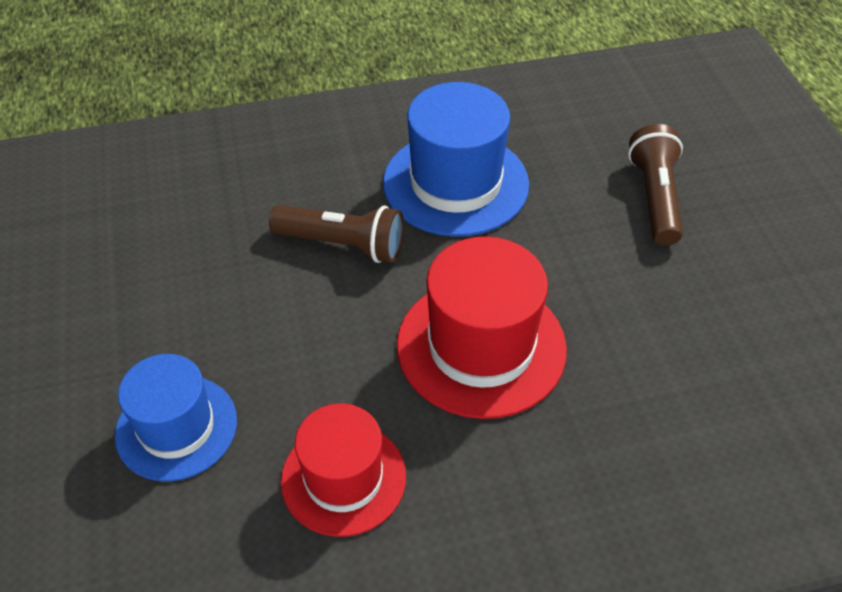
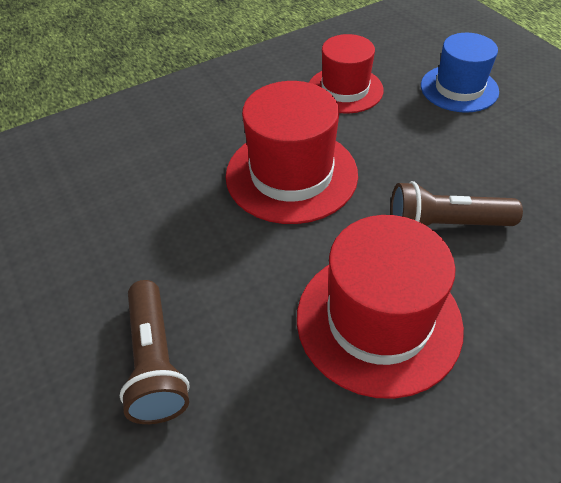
camera: 165 degrees right, 0 degrees up
blue hat [383,82,529,237] -> red hat [297,215,464,399]

